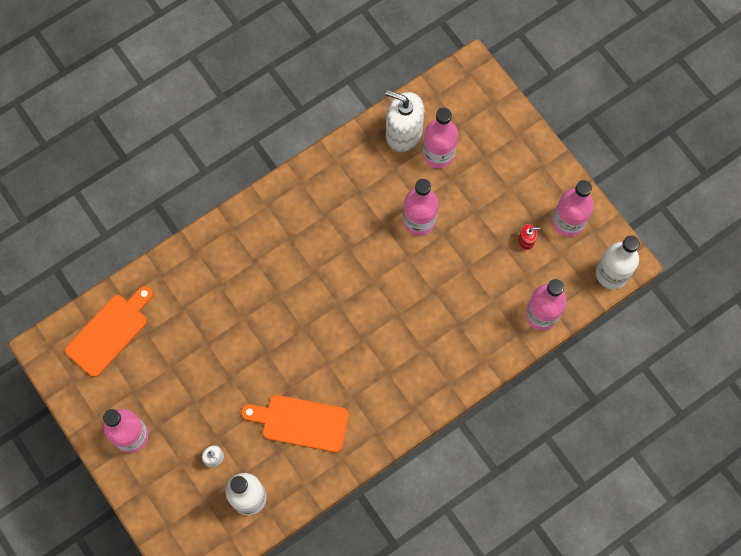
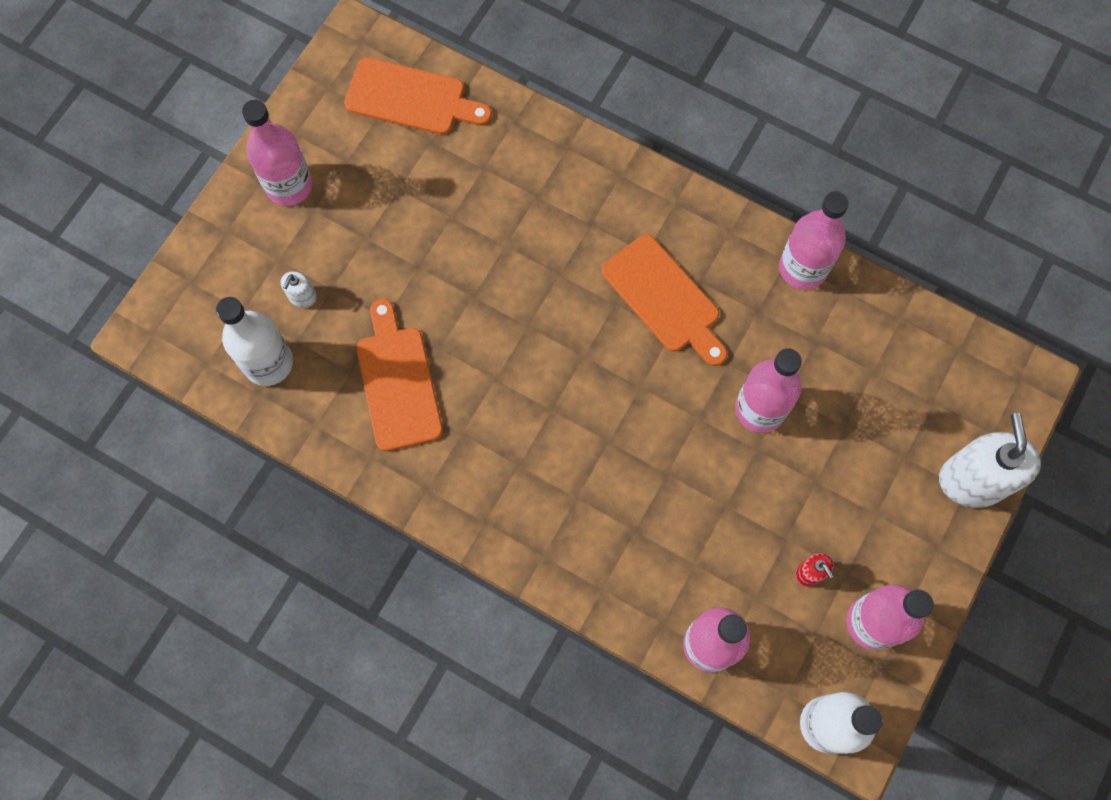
camera: 65 degrees right, 0 degrees up
white soap dispenser [385,90,424,152] -> white soap dispenser moved to [939,413,1041,508]
pink bottle [423,108,458,168] -> pink bottle moved to [779,191,849,290]
none -> orange cutting board [601,234,727,366]

